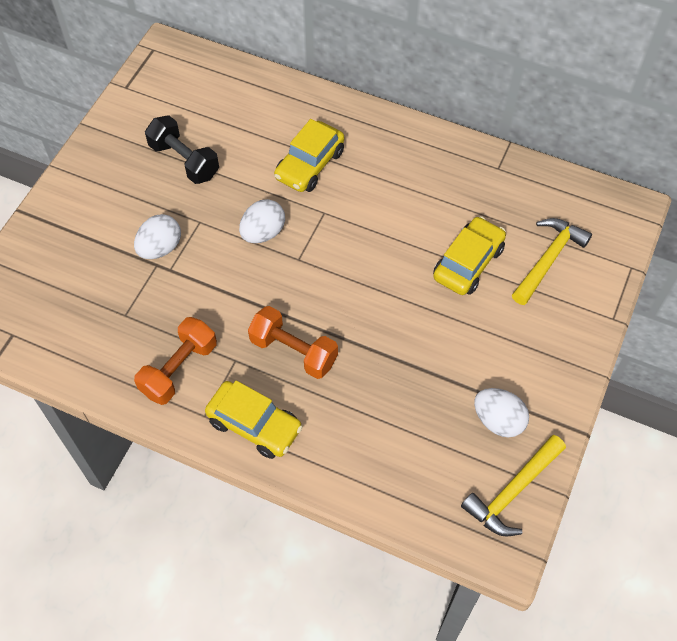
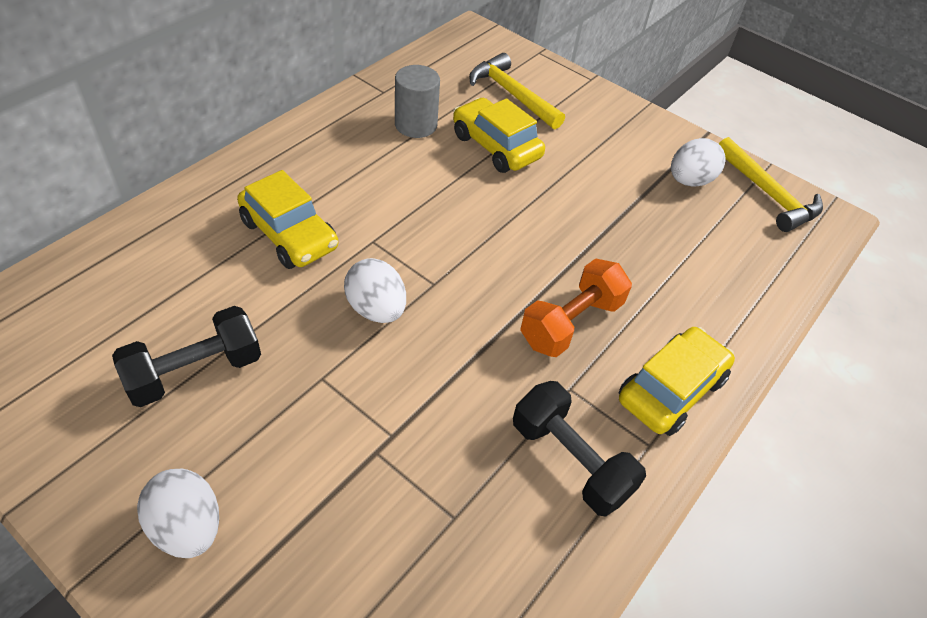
camera: 80 degrees left, 10 degrees down
white egg [134,214,181,259] -> white egg moved to [137,469,219,558]
orange dumbbell [134,317,217,405] -> black dumbbell [513,381,646,516]
none -> grey cylinder [395,65,440,138]

